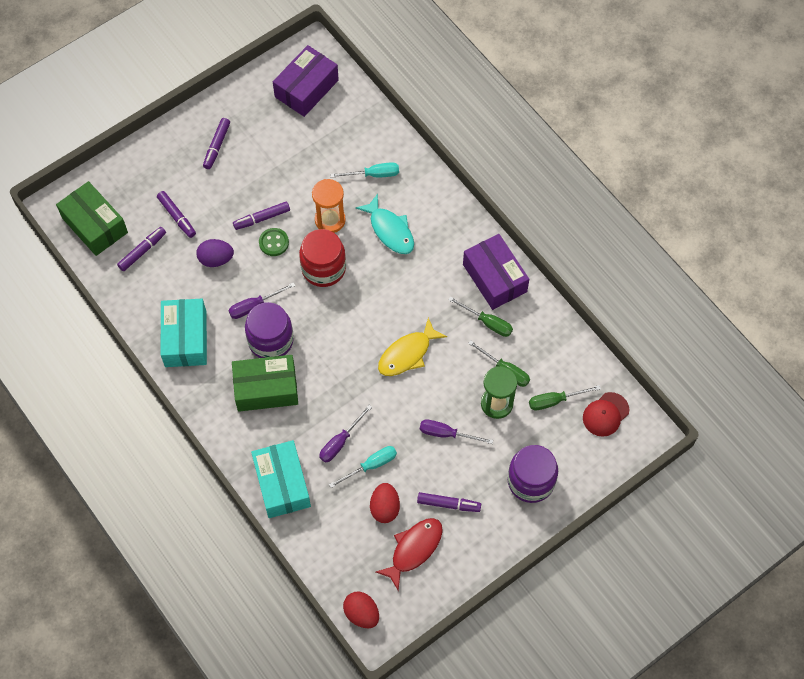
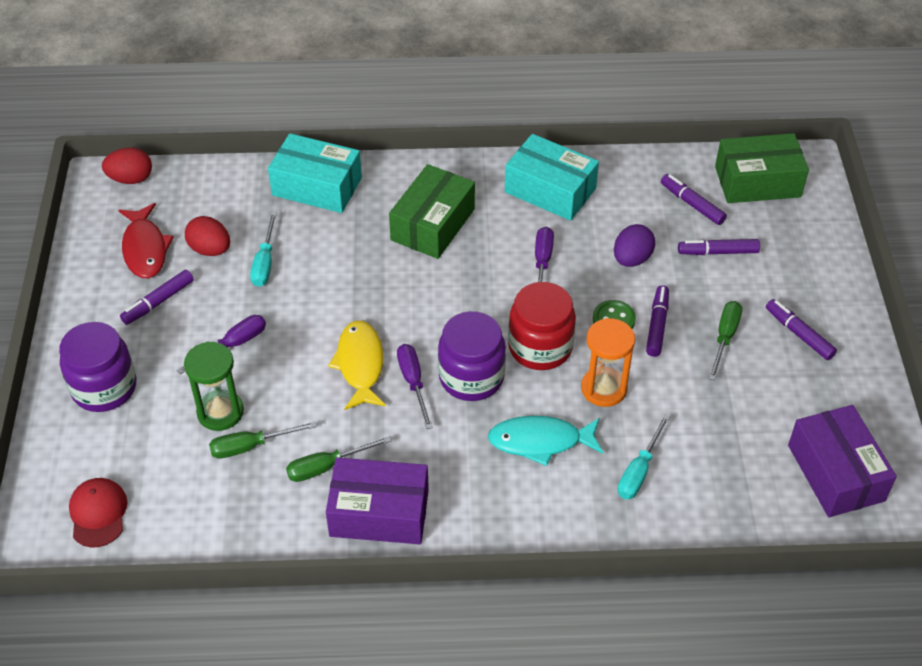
camera: 125 degrees right, 15 degrees down
purple marker [117,227,166,271] -> purple marker turned 150 degrees clockwise [661,174,727,225]
purple jar [245,302,294,358] -> purple jar moved to [438,311,506,401]
purple screwdriver [319,405,372,463] -> purple screwdriver moved to [397,344,433,429]
green screwdriver [529,385,601,410] -> green screwdriver moved to [709,301,742,380]

